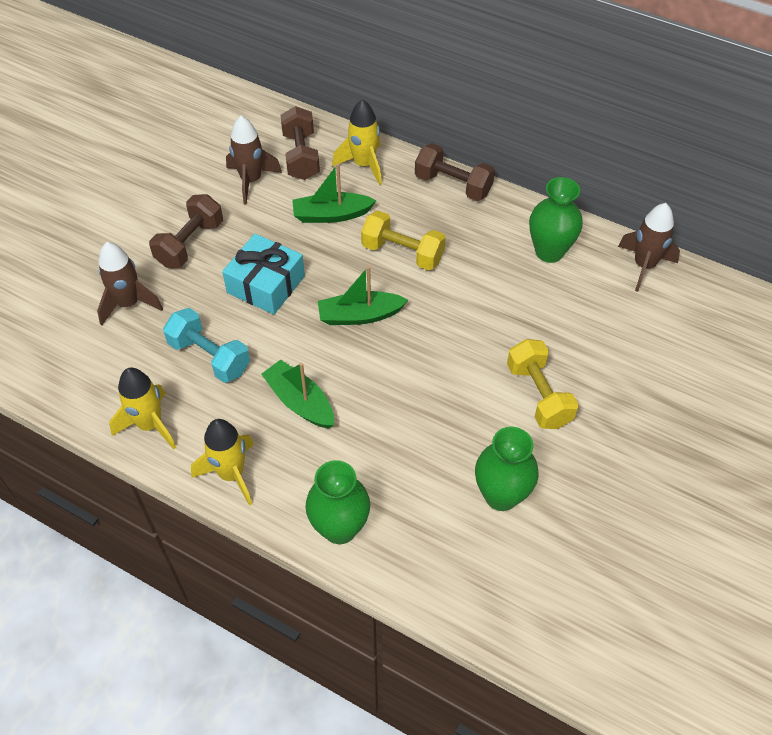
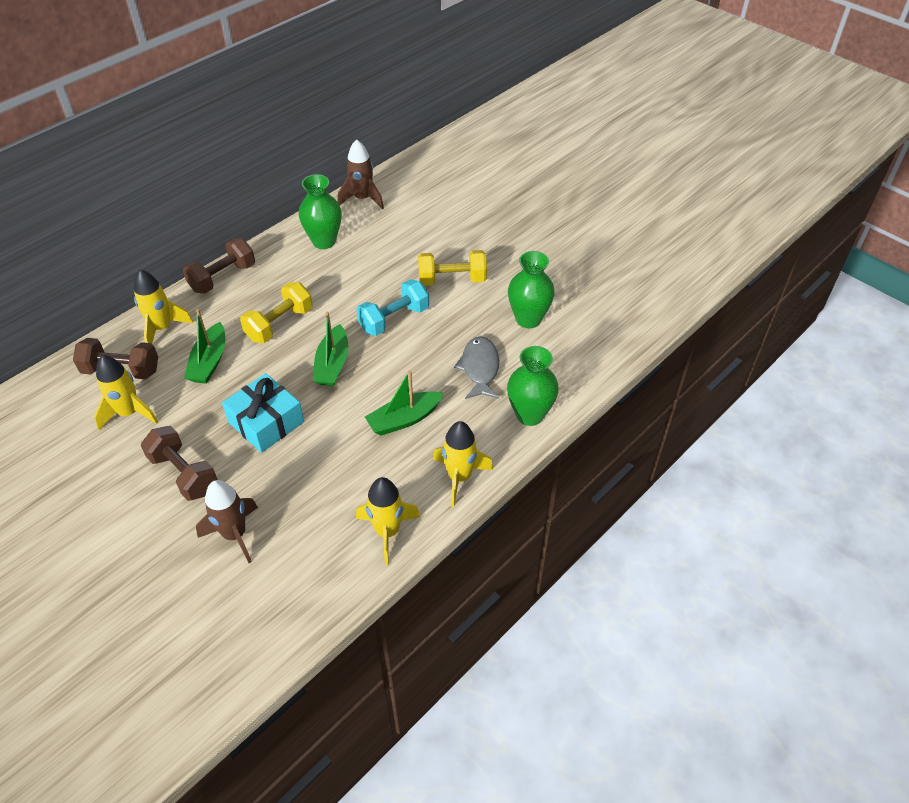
camera: 75 degrees left, 5 degrees down
turquoise dumbbell [163,308,250,383] -> turquoise dumbbell moved to [356,279,429,336]
brown rocket [226,116,282,204] -> yellow rocket [94,355,158,430]
none -> grey fish [454,337,499,399]

